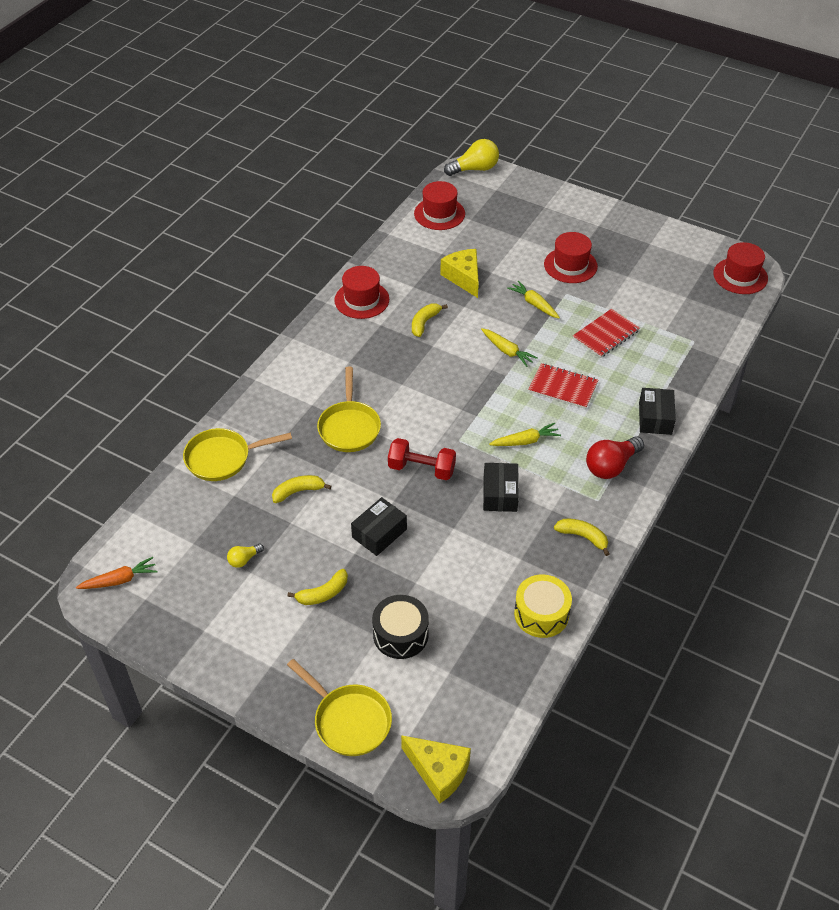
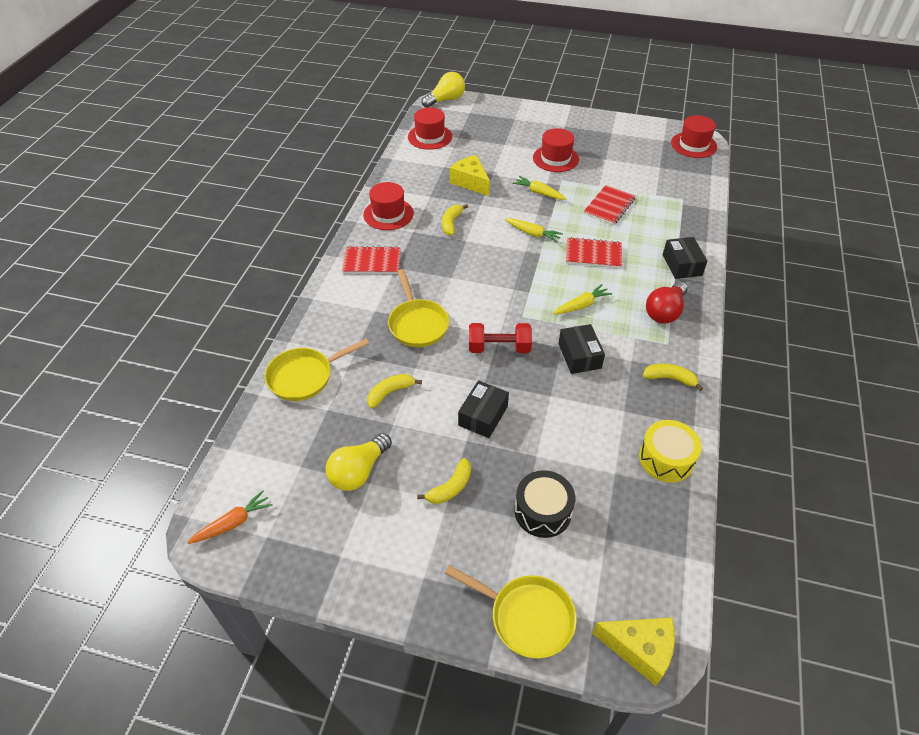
camera: 15 degrees left, 0 degrees up
yellow light bulb [227,544,264,568] -> yellow light bulb [326,433,392,491], size x1.93
none -> red notebook [342,246,401,274]

